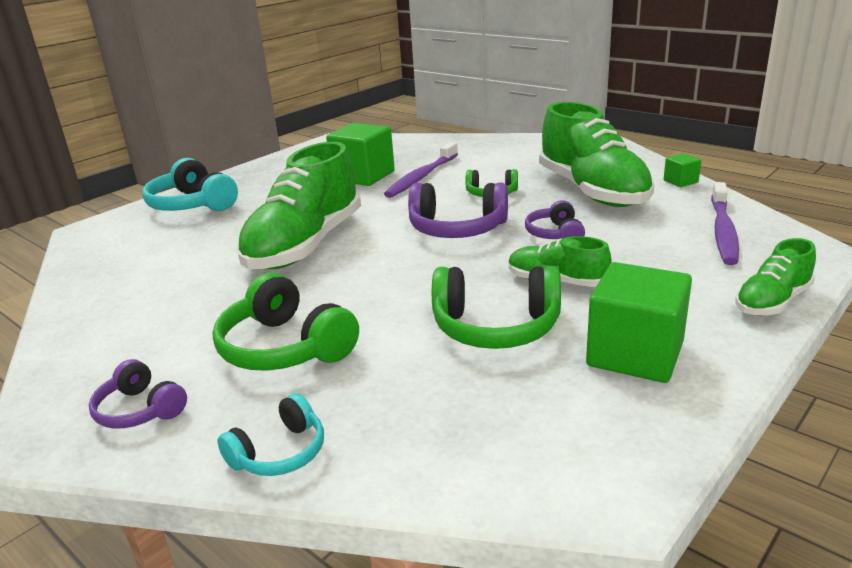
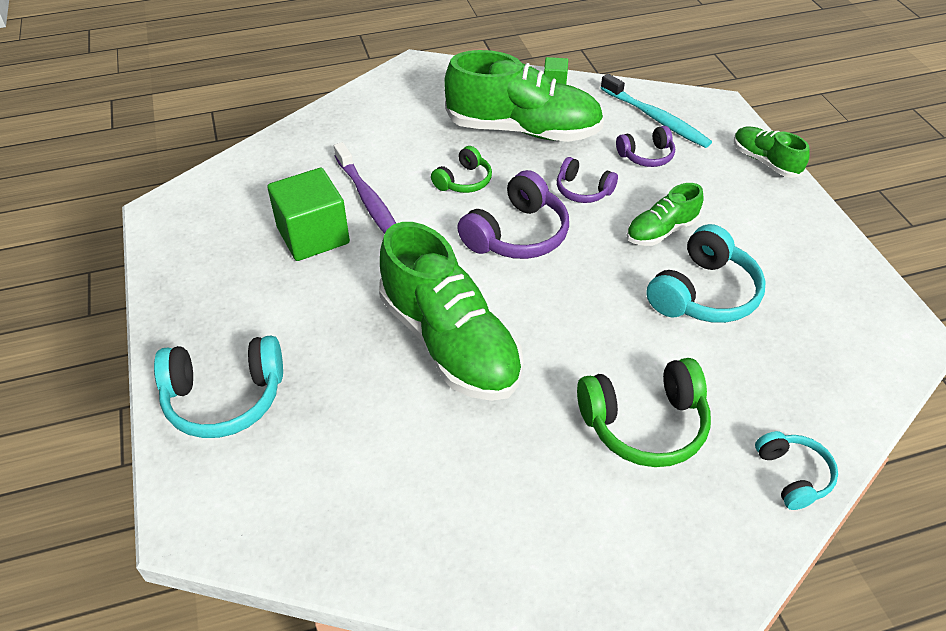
camera: 60 degrees left, 20 degrees up
purple headphones [89,359,187,429] -> purple headphones moved to [616,126,675,167]
green headphones [432,266,561,349] -> turquoise headphones [646,224,766,323]
green cube [586,262,692,383] -> none
purple toothbrush [711,182,739,265] -> turquoise toothbrush [601,74,712,148]
green shoe [735,238,816,315] -> green shoe turned 150 degrees clockwise [734,127,809,178]

